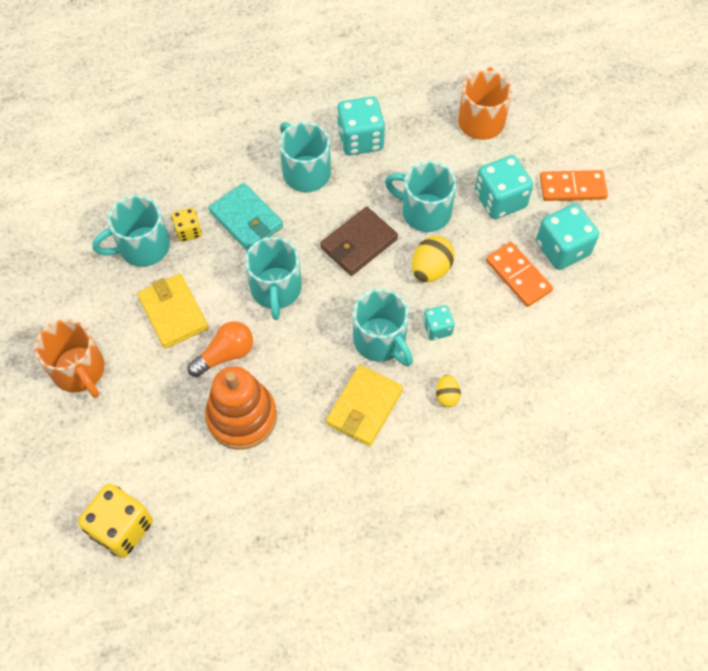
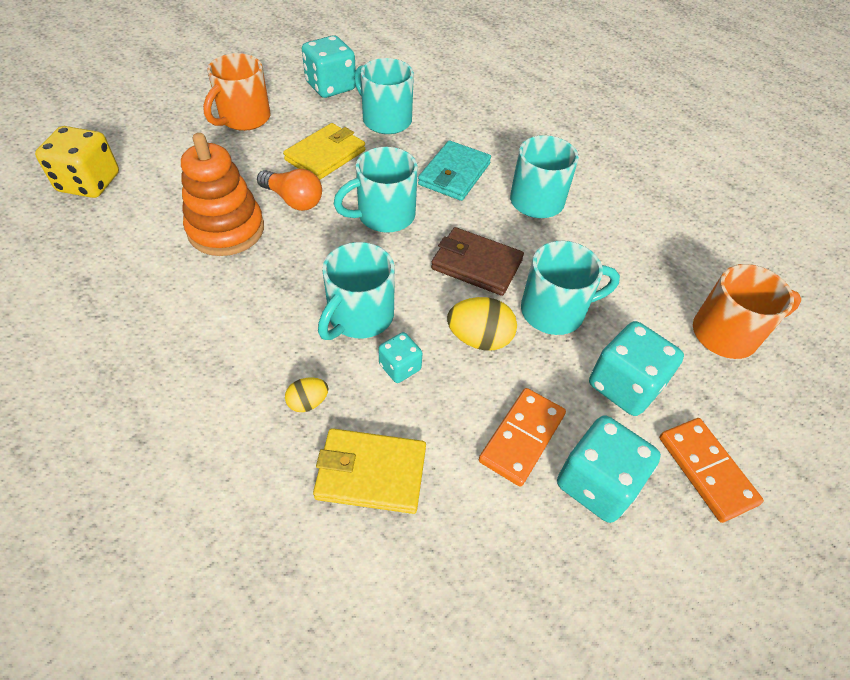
camera: 65 degrees right, 10 degrees down
yellow dice [172,208,202,242] -> none
yellow wallet [326,365,403,446] -> yellow wallet moved to [313,428,426,514]
turquoise dice [337,96,385,156] -> turquoise dice moved to [302,35,356,98]
turquoise mug [385,161,457,232] -> turquoise mug turned 75 degrees clockwise [521,241,620,335]

